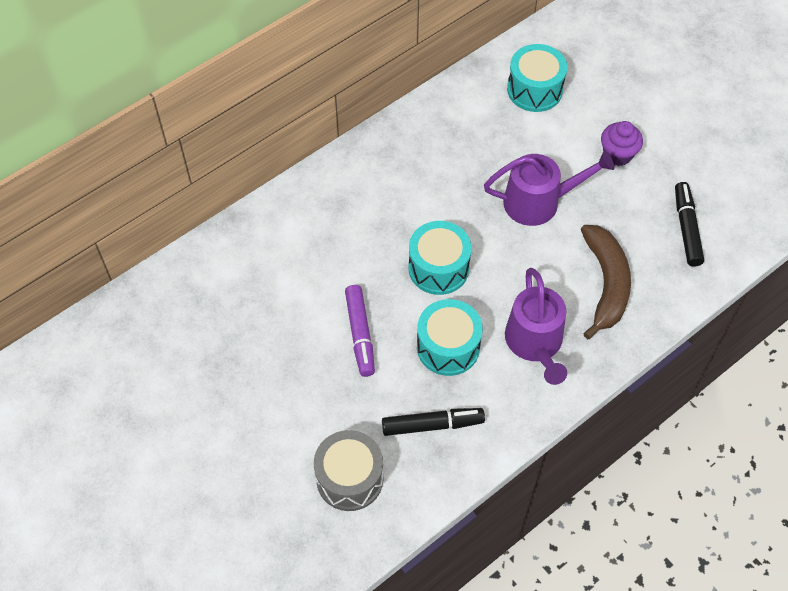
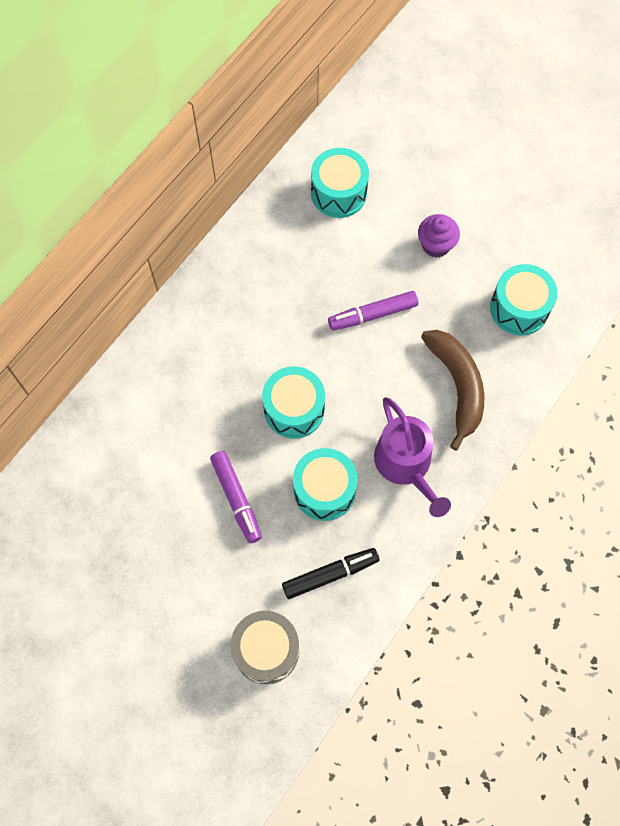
camera: 15 degrees left, 10 degrees up
purple watering can [484,151,615,226] -> purple marker [328,291,418,331]
black marker [675,182,704,267] -> turquoise drum [490,264,557,336]

